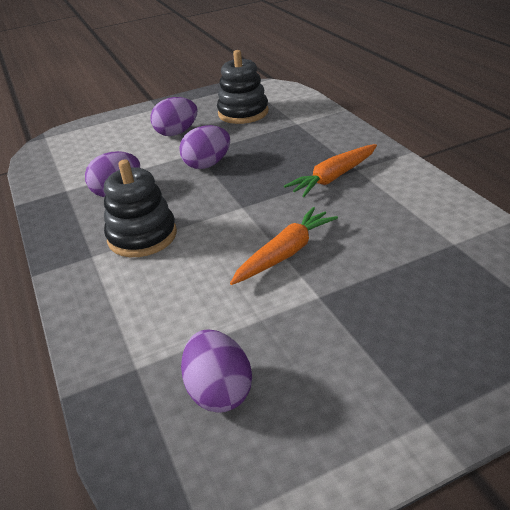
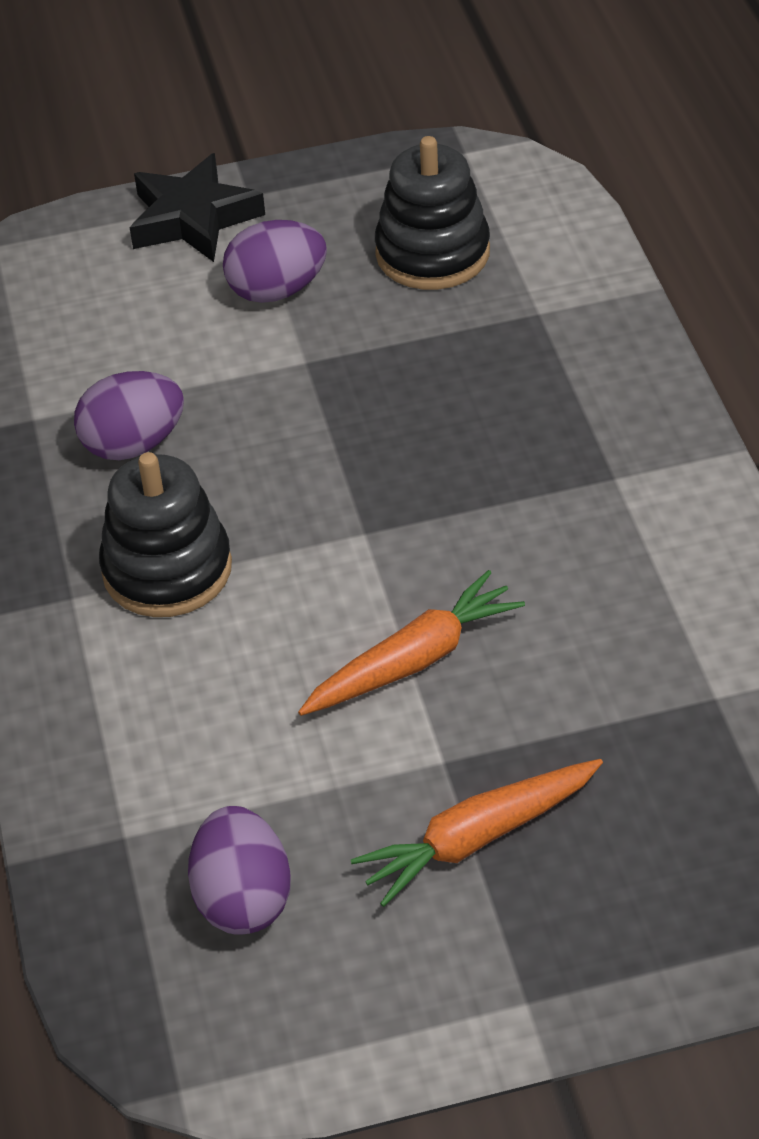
camera: 10 degrees right, 10 degrees up
purple egg [179,125,230,169] -> none
orange carrot [284,144,377,197] -> orange carrot moved to [351,759,603,907]
none -> black star [130,153,265,262]

